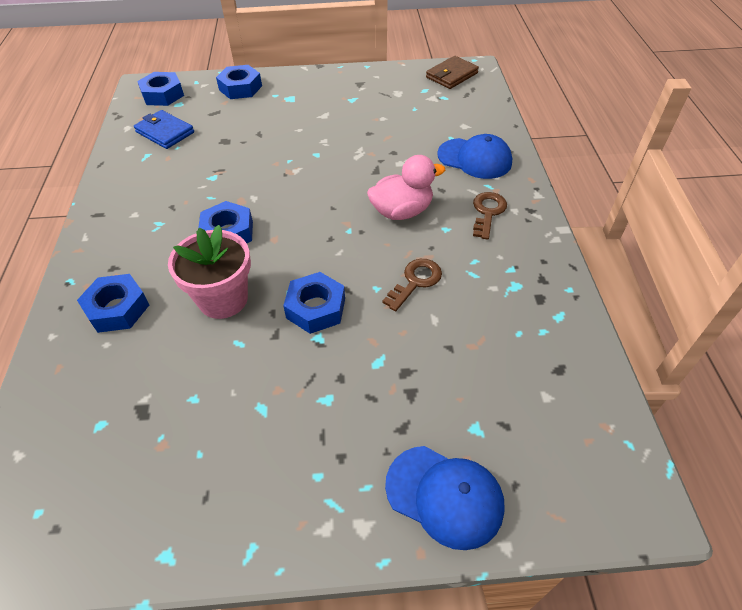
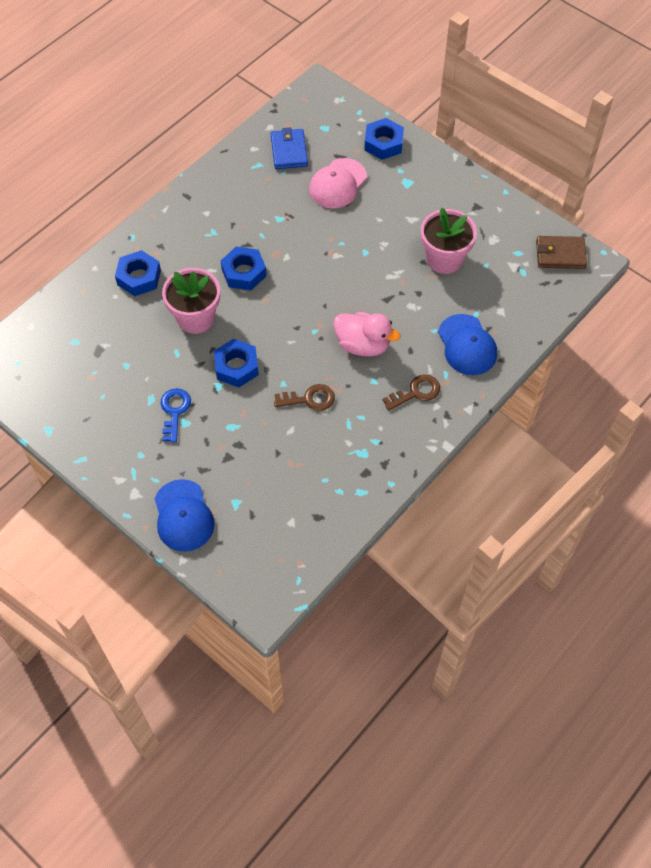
camera: 45 degrees right, 10 degrees up
blue nut [137,72,184,106] -> none
none -> blue key [161,388,191,443]
none -> pink cap [309,158,367,209]
none -> pink flower pot [421,208,477,274]

